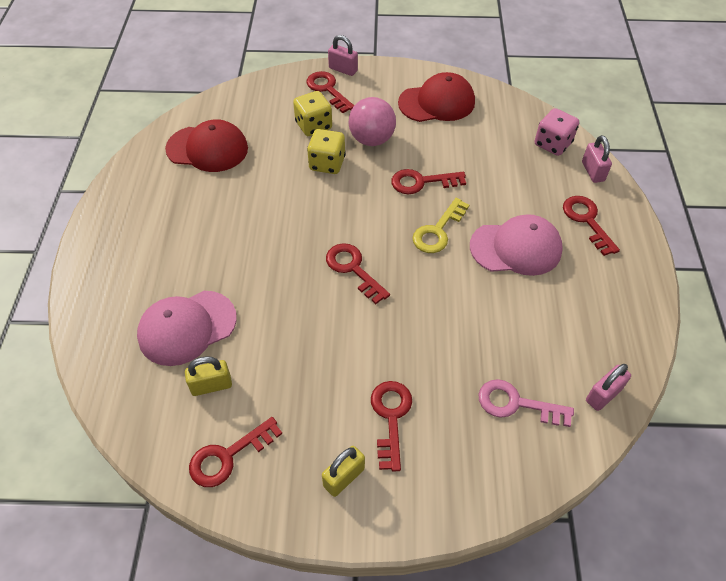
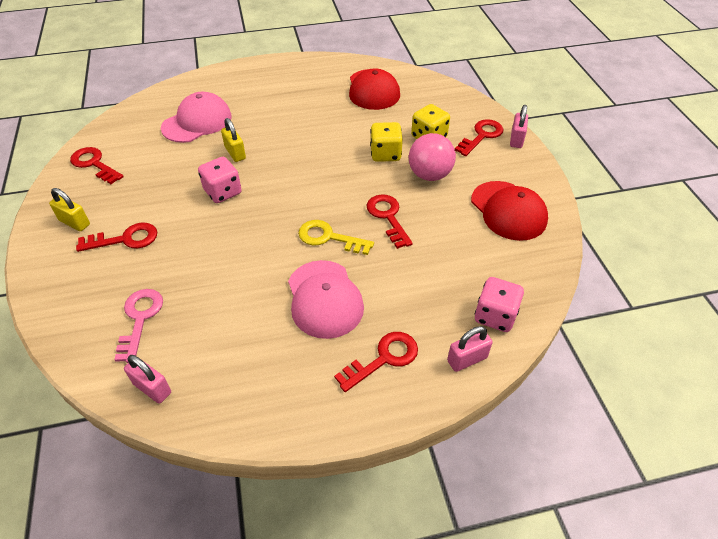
camera: 75 degrees right, 5 degrees down
pink cap [137,291,237,366] -> pink cap turned 90 degrees clockwise [161,92,231,143]
yellow padlock [185,356,232,396] -> yellow padlock moved to [221,118,246,162]
red key [326,243,390,304] -> none
none -> pink dice [198,157,242,203]

